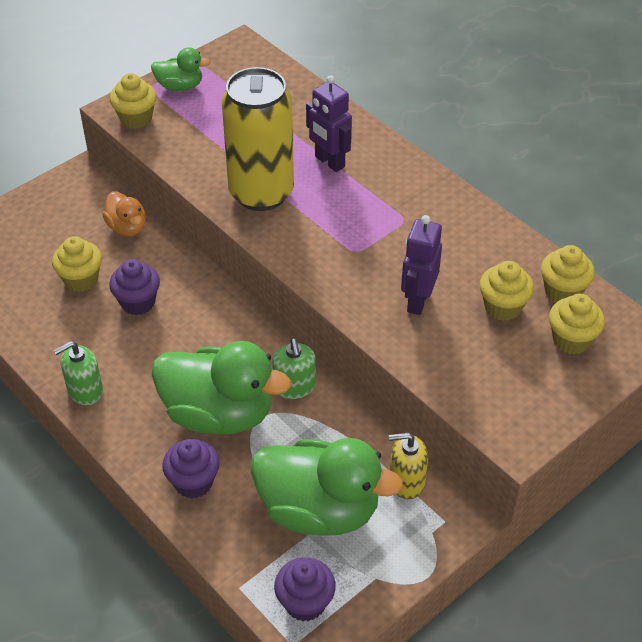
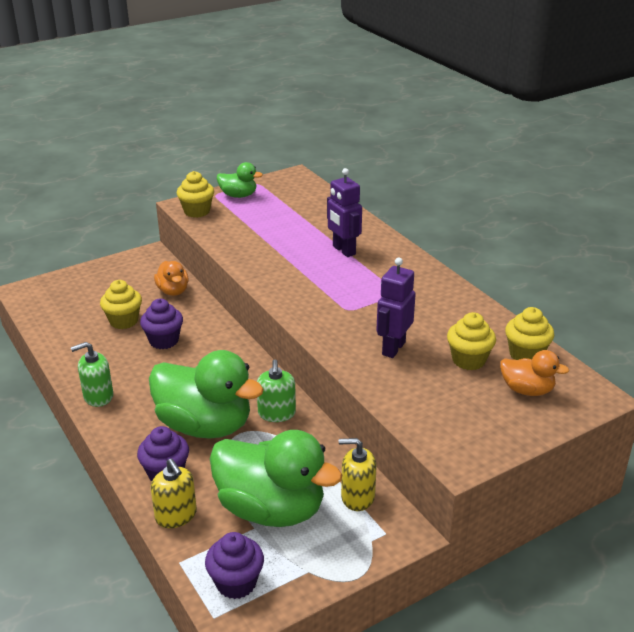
camera: 10 degrees right, 15 degrees down
yellow can [222,67,294,211] -> none
yellow cupcake [549,293,605,354] -> orange duck [500,350,569,396]
none -> yellow soap dispenser [151,458,197,528]

